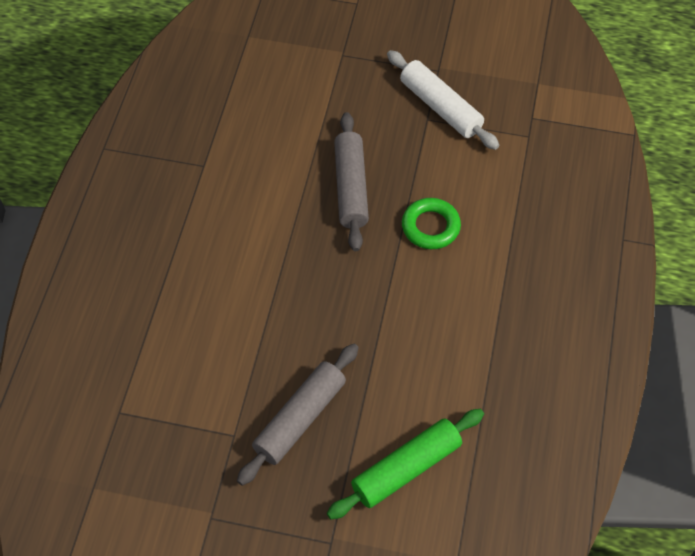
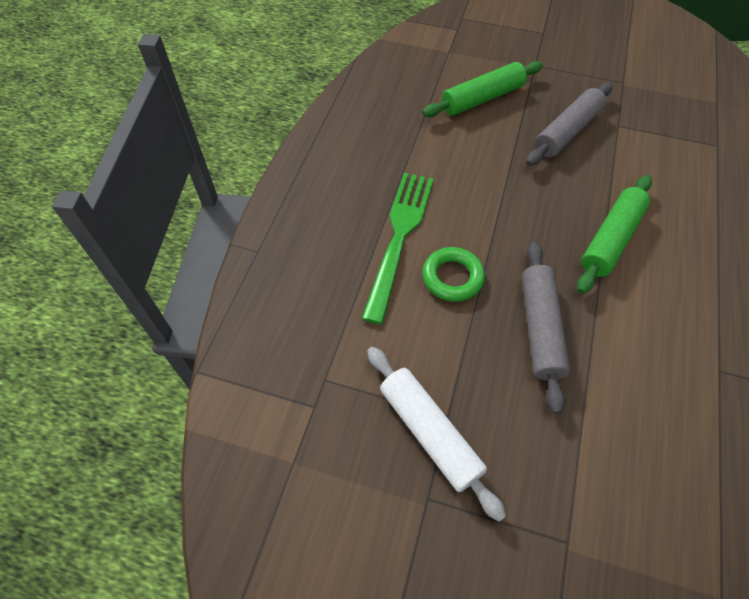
camera: 175 degrees left, 0 degrees up
none -> green fork [361,173,434,324]
none -> green rolling pin [577,175,652,294]

